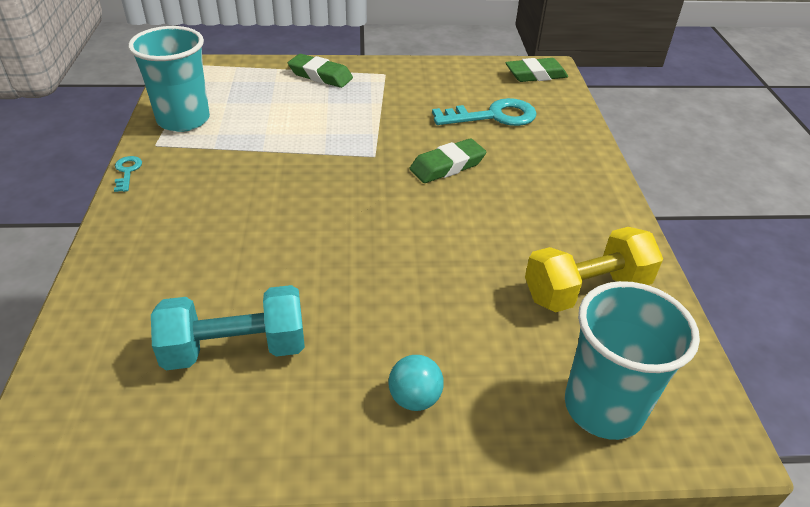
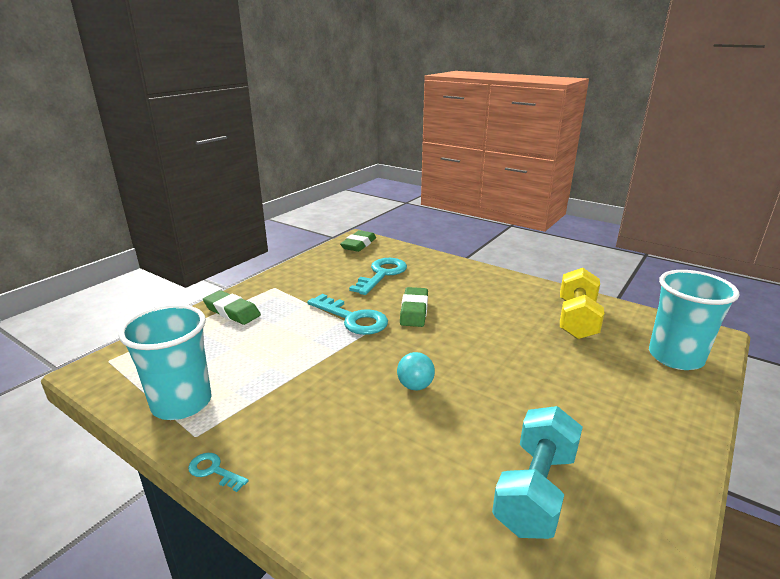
camera: 50 degrees left, 15 degrees down
green eraser [288,54,353,88] -> green eraser turned 60 degrees clockwise [203,290,261,325]
turquoise ball [388,355,444,411] -> turquoise ball moved to [397,352,435,391]
none -> turquoise key [307,294,388,335]

